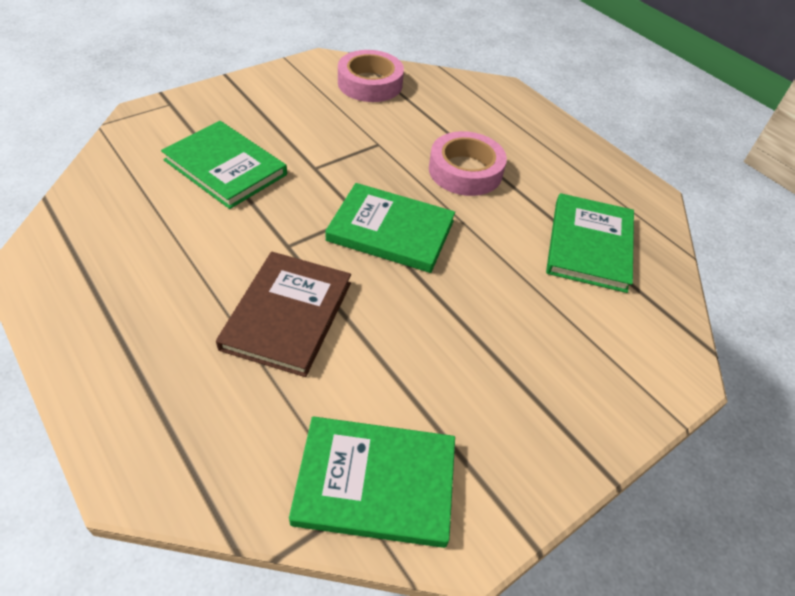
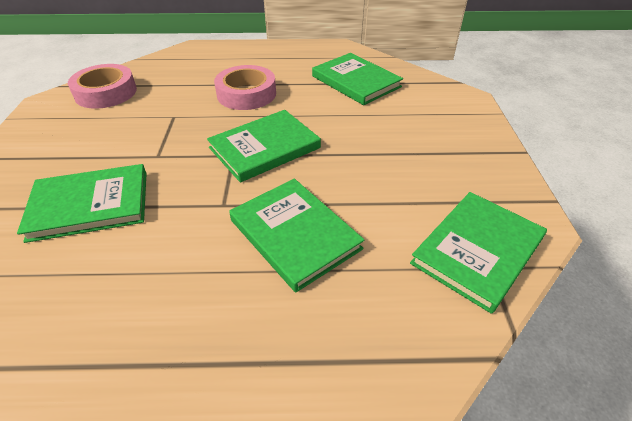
camera: 50 degrees left, 5 degrees down
brown book [216,252,351,377] -> green book [229,178,365,292]

